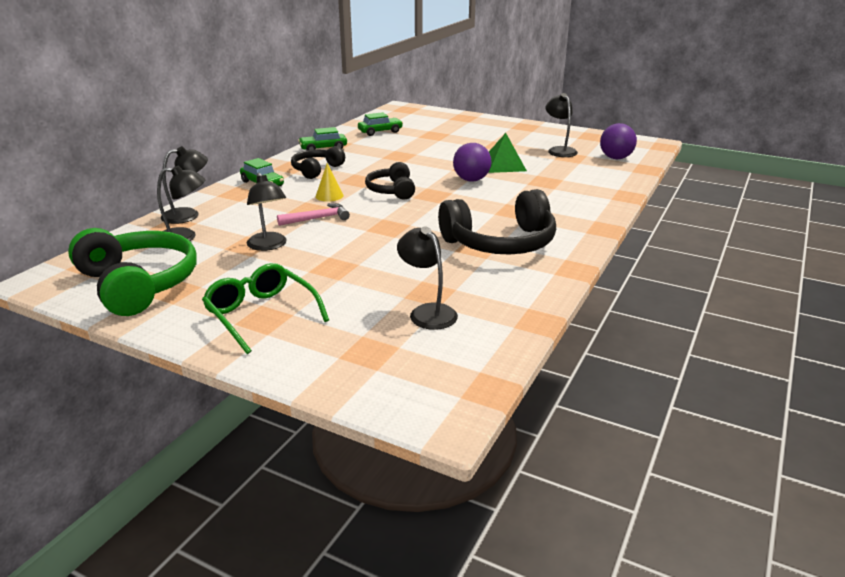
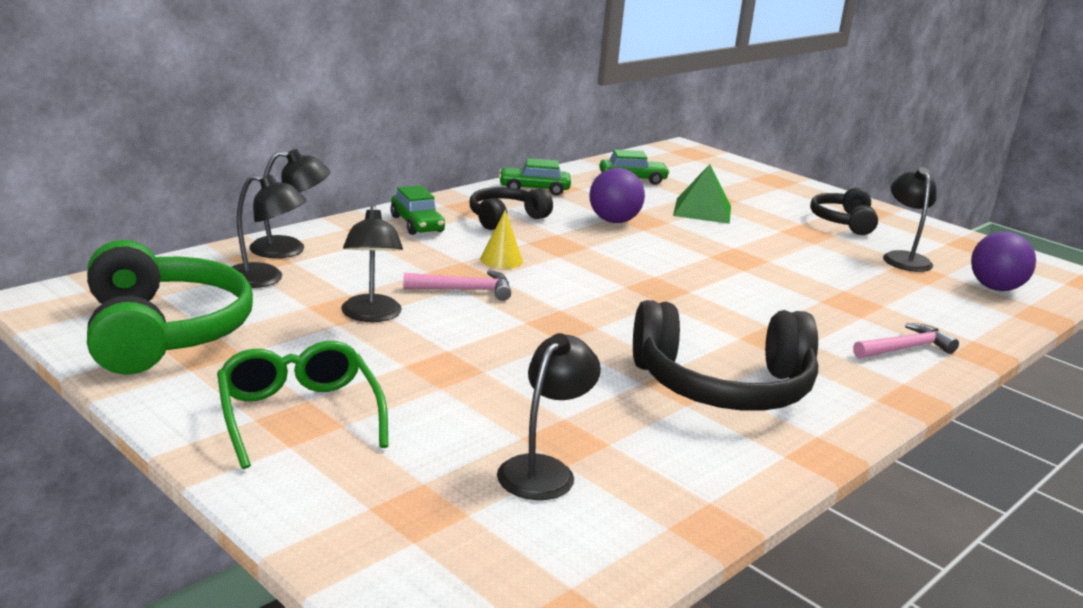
camera: 15 degrees right, 5 degrees down
black headphones [365,162,415,200] -> black headphones moved to [810,187,878,235]
black lamp [397,227,458,330] -> black lamp turned 45 degrees clockwise [497,333,601,500]
purple ball [453,143,491,182] -> purple ball moved to [589,168,645,223]
green pyramid [489,133,527,173] -> green pyramid moved to [673,164,731,224]
none -> pink hammer [853,323,959,359]

